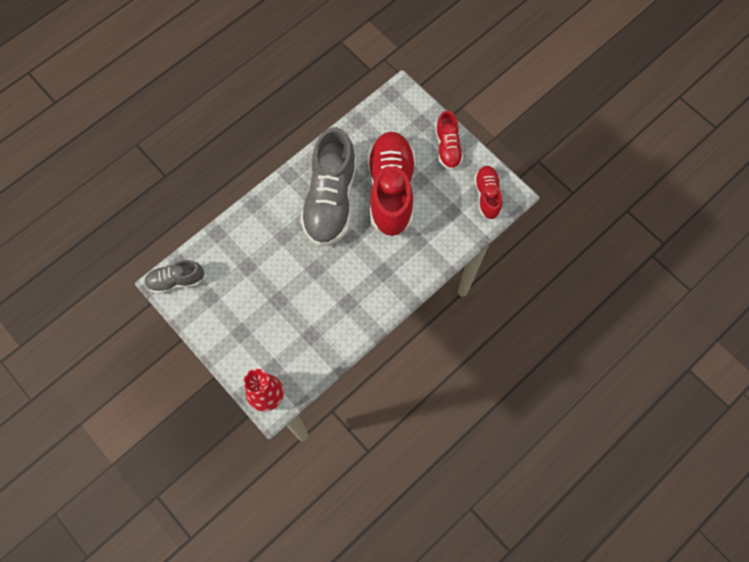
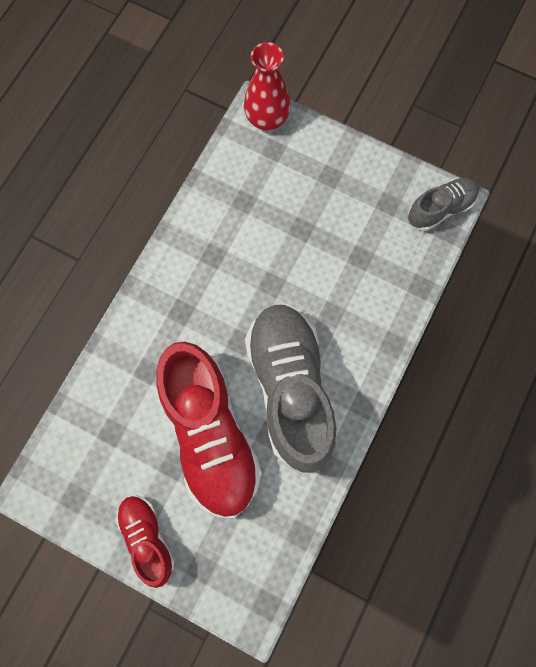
camera: 160 degrees right, 5 degrees up
red shoe [474,166,502,219] -> none

